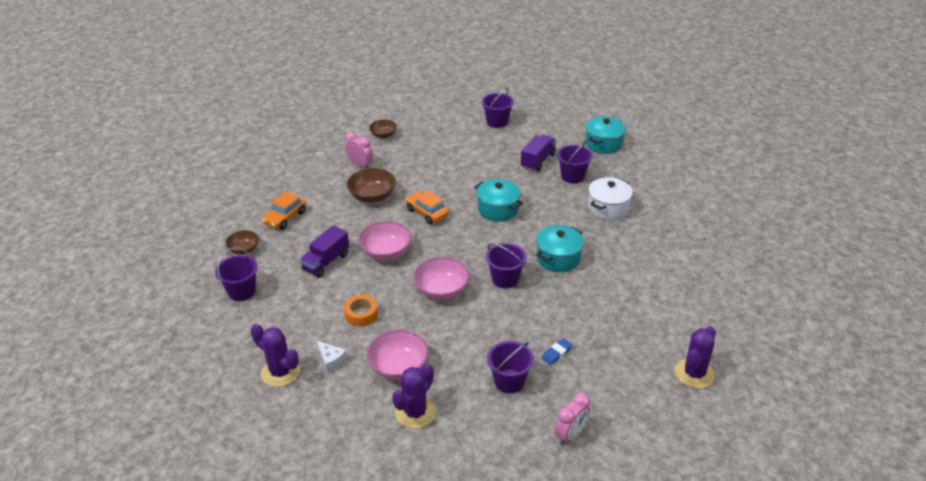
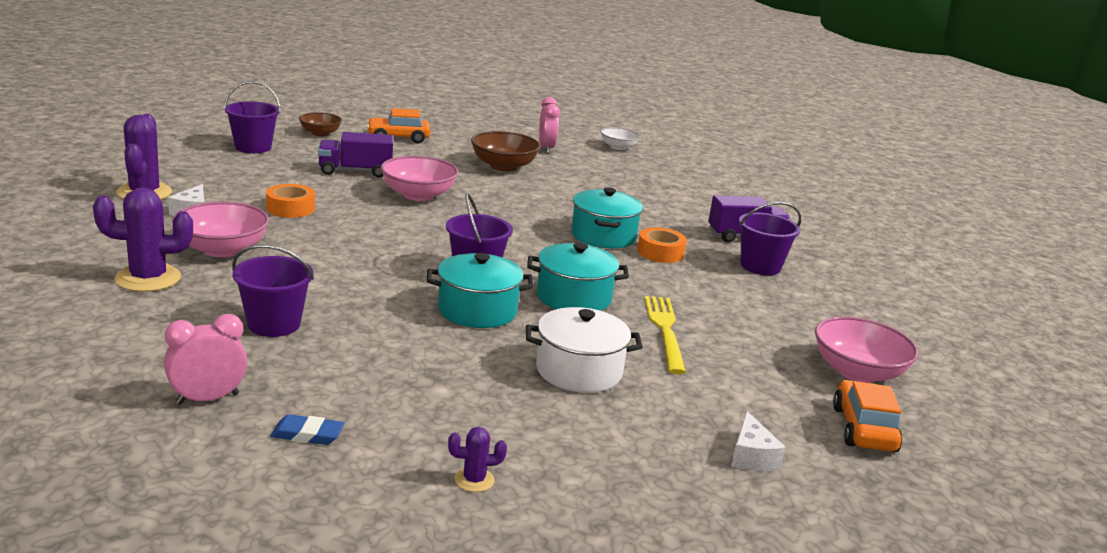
camera: 45 degrees right, 15 degrees down
brown bowl [369,119,397,138] -> white bowl [601,127,640,150]
orange car [406,191,449,224] -> orange car moved to [833,380,902,452]
pink bowl [413,257,469,300] -> pink bowl moved to [815,316,918,383]
purple bucket [482,88,514,128] -> none
blue eraser [541,338,573,365] -> blue eraser moved to [270,414,344,445]
pink clock [555,393,591,445] -> pink clock turned 150 degrees clockwise [164,314,247,405]
turquoise pot [586,116,626,154] -> turquoise pot moved to [427,253,534,328]
white pot [588,177,633,220] -> white pot moved to [526,307,643,393]
purple cactus [675,326,716,389] -> purple cactus [448,427,507,492], size x0.49
none -> orange tape [637,227,687,263]
none -> yellow fork [644,296,686,374]
none -> white cheese [731,411,786,471]

